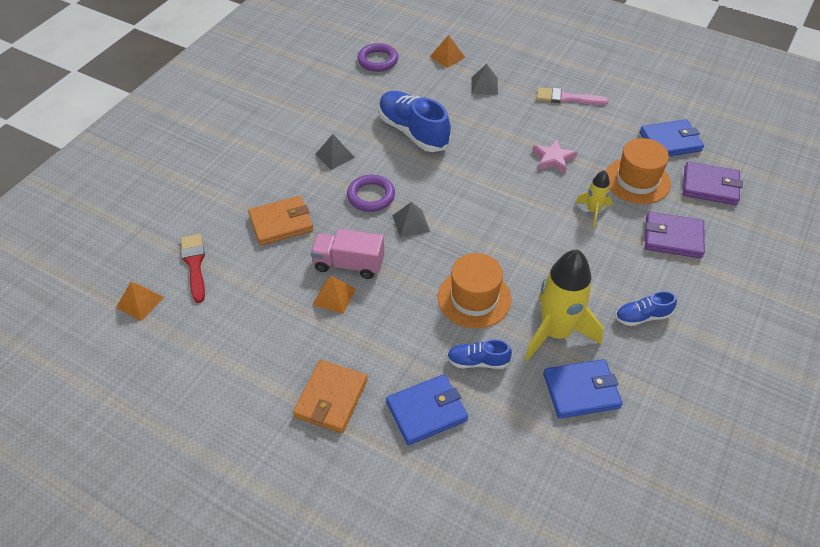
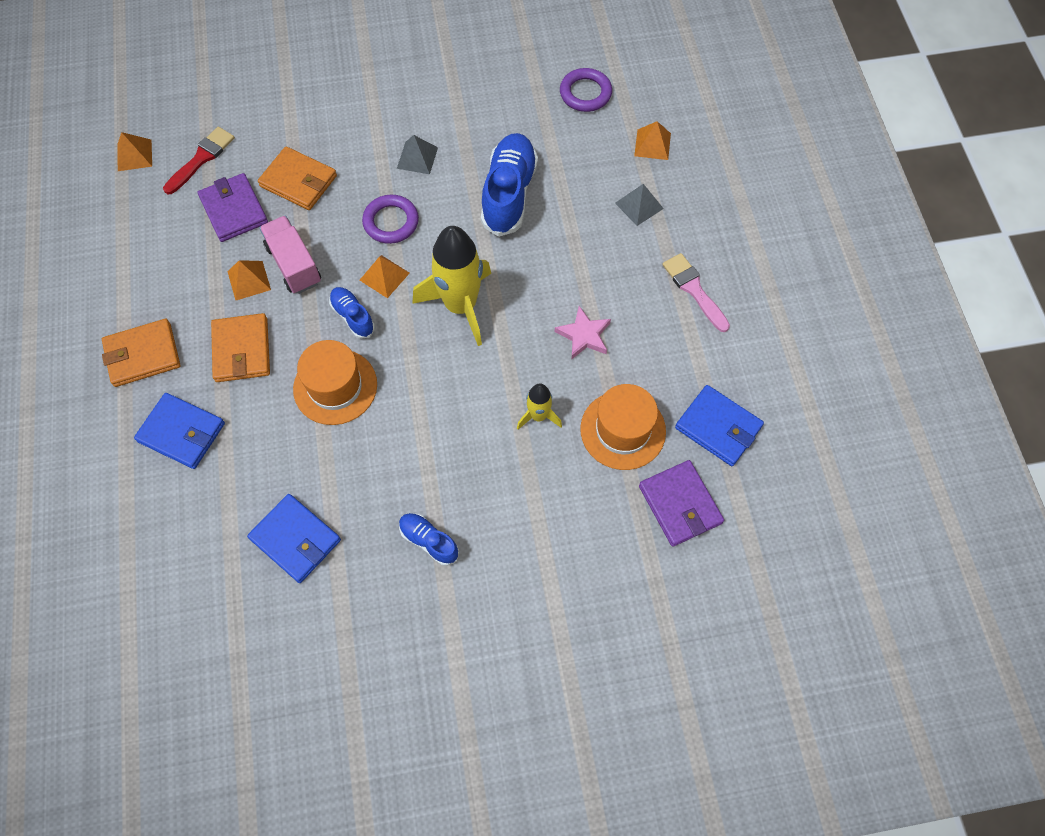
camera: 50 degrees right, 15 degrees up
grey pyramid [392,202,430,238] -> orange pyramid [360,255,410,298]
blue shoe [447,339,512,369] -> blue shoe moved to [329,287,375,339]
yellow rocket [525,249,604,361] -> yellow rocket moved to [412,226,491,346]
purple wallet [645,212,705,259] -> purple wallet moved to [198,173,268,242]
none -> orange wallet [211,313,270,382]

